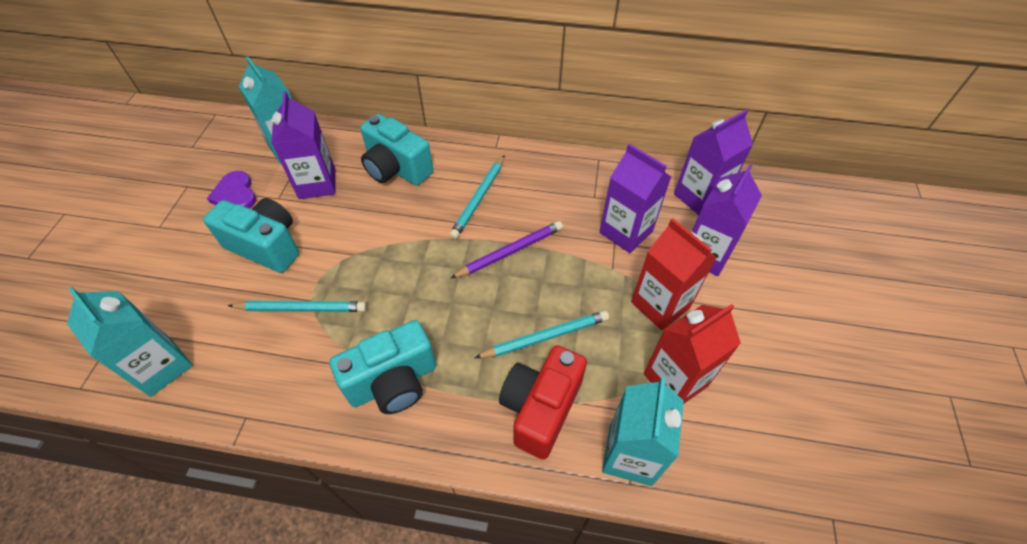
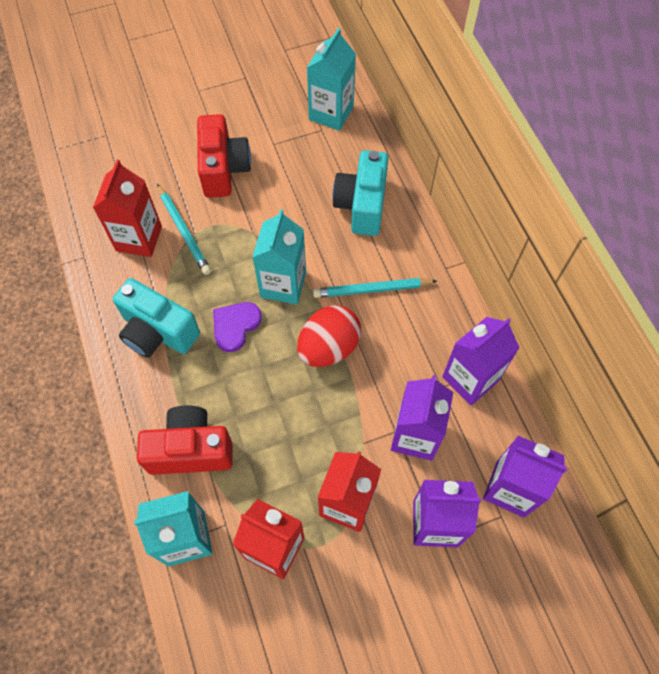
camera: 60 degrees right, 10 degrees up
turquoise carton [67,287,193,397] -> turquoise carton moved to [252,209,306,305]
turquoise camera [203,198,299,273] -> red camera [197,114,251,198]
purple heart [207,171,256,209] -> purple heart moved to [213,302,262,352]
purple carton [271,91,336,199] -> purple carton moved to [442,317,519,405]
purple pencil [450,221,563,279] -> red egg [297,305,361,367]
turquoise pencil [474,310,609,358] -> none
none -> red carton [93,160,162,257]

